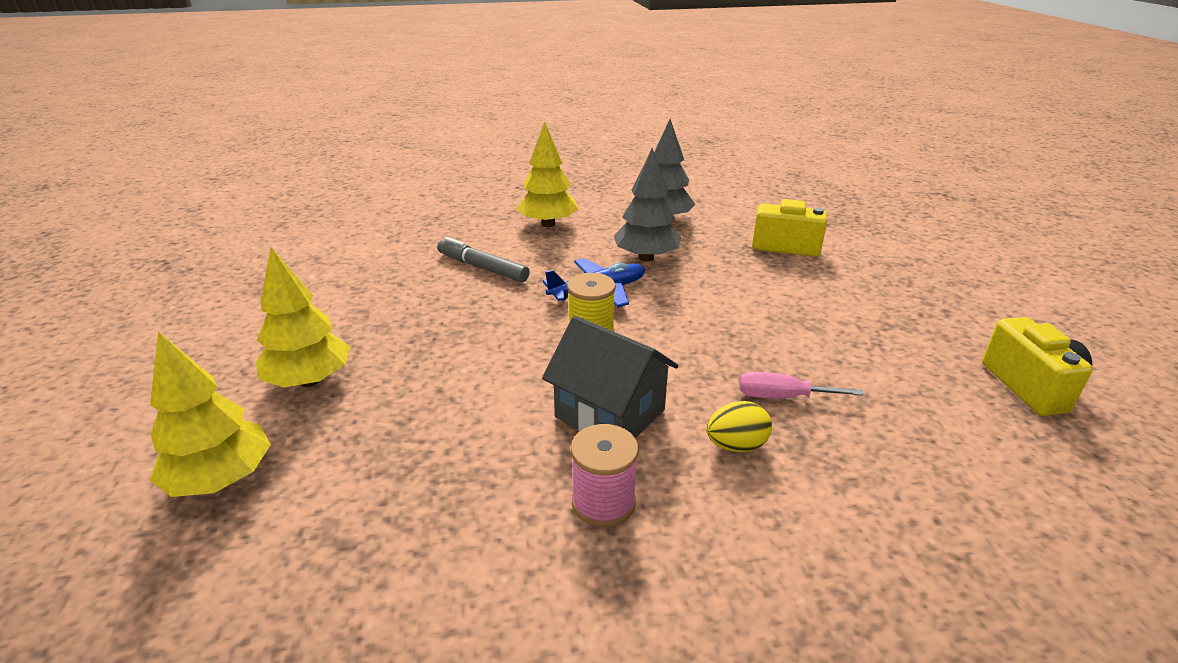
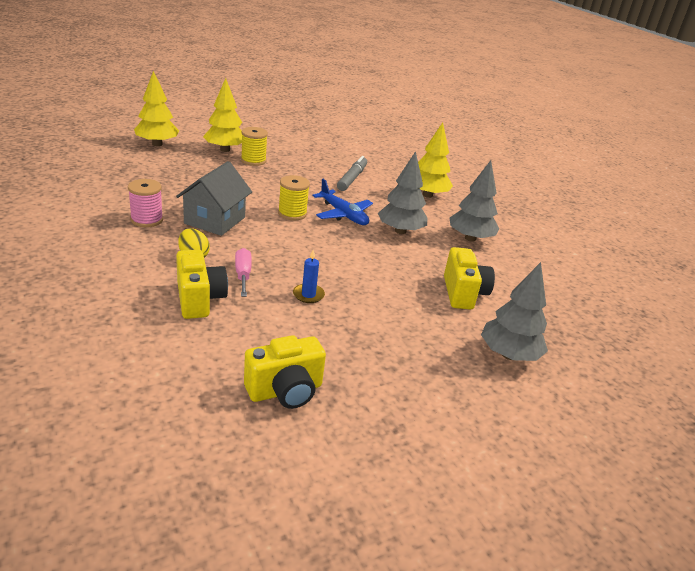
camera: 70 degrees right, 0 degrees up
none -> yellow camera [176,250,228,319]
none -> yellow spool [241,127,268,166]
none -> blue candle [293,250,325,303]
none -> grey tree [481,262,548,361]

